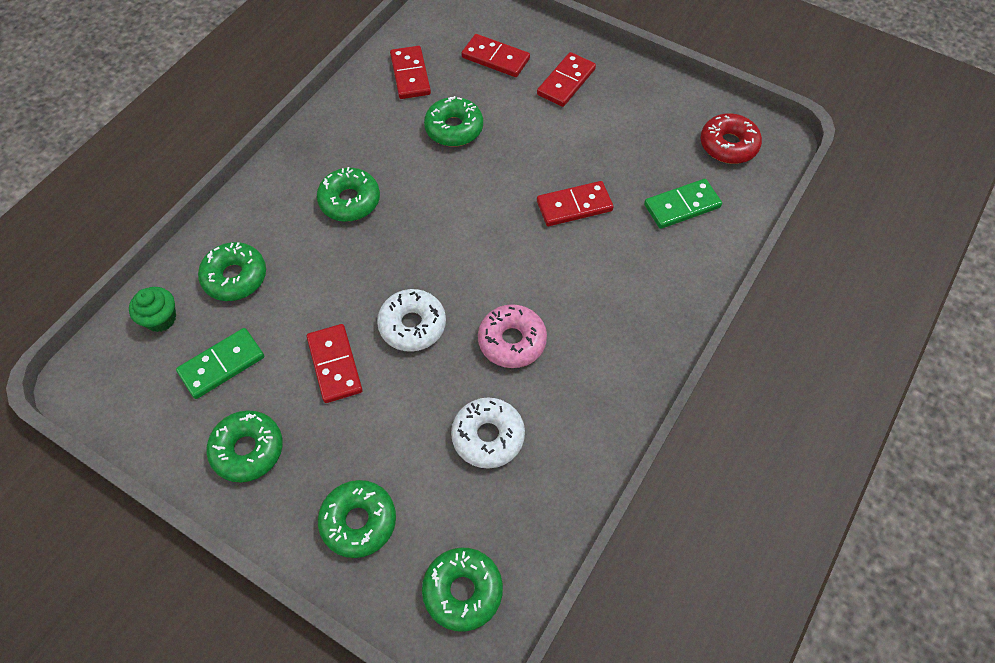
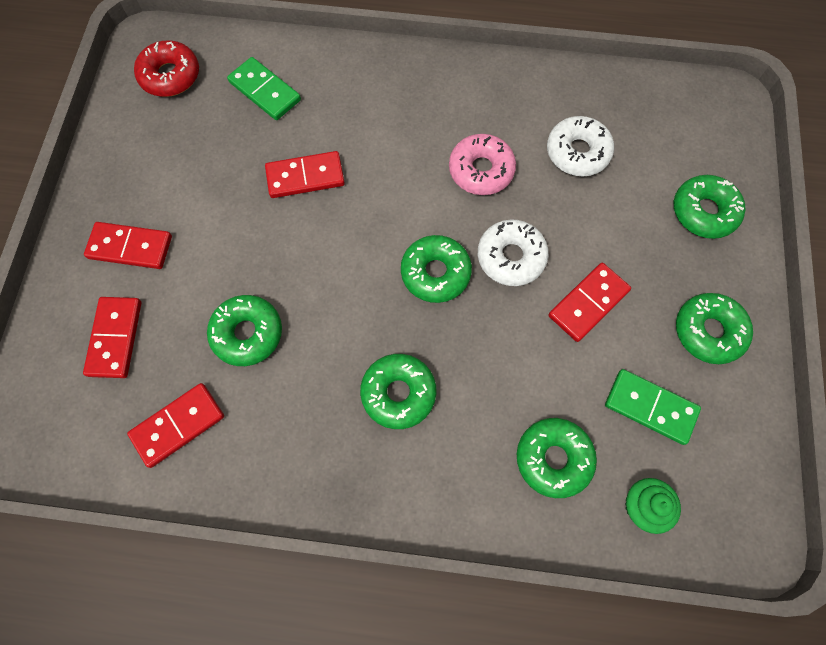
camera: 115 degrees left, 10 degrees up
green donut [422,548,503,632] -> green donut moved to [401,235,472,303]
red domino [537,181,614,226] -> red domino turned 60 degrees counterclockwise [265,151,345,198]

